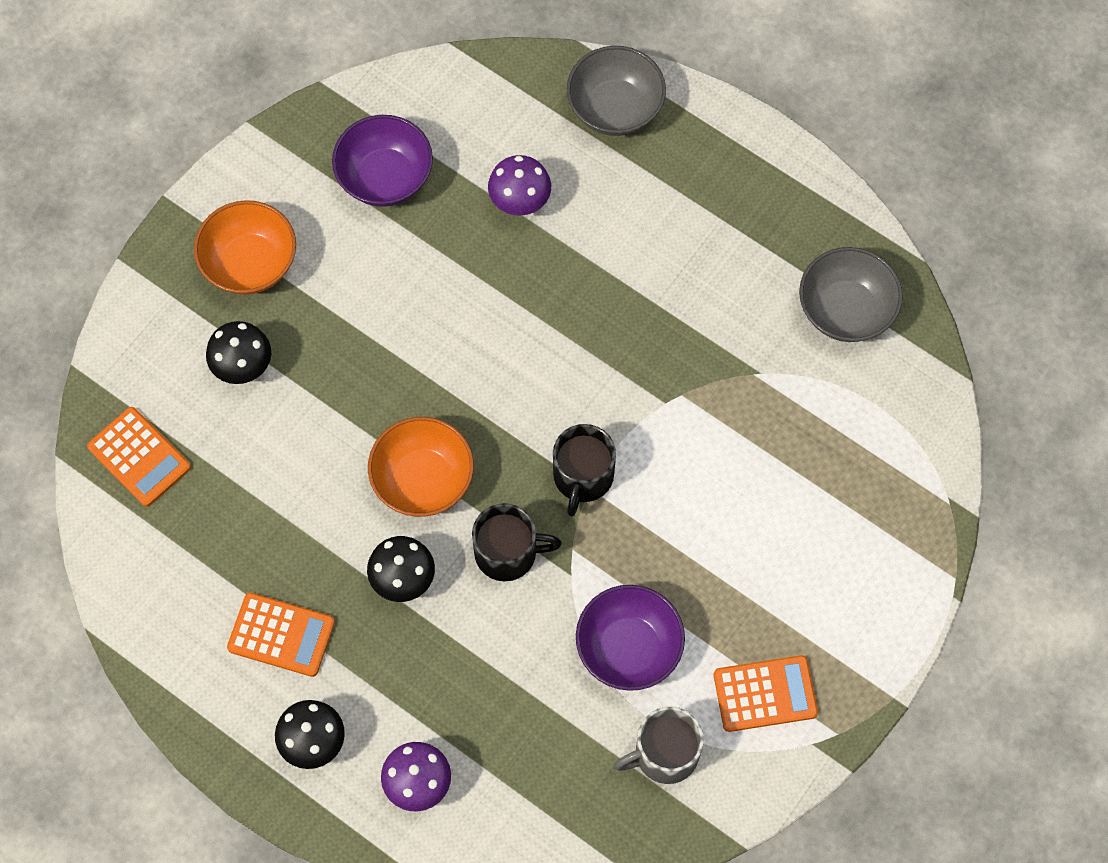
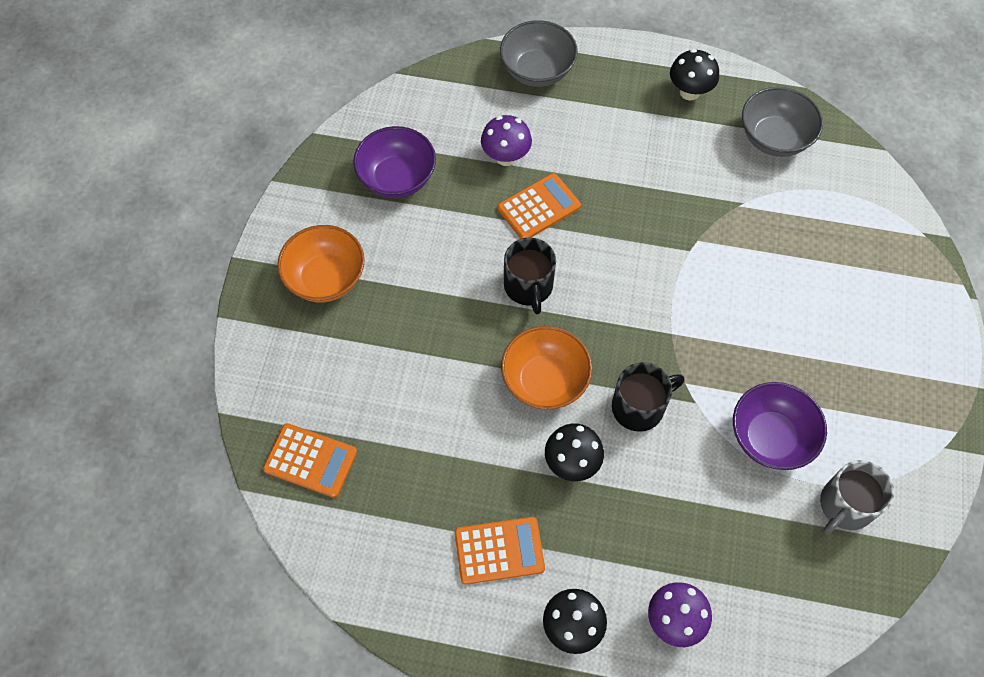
camera: 25 degrees left, 5 degrees down
black mushroom [206,321,271,384] -> black mushroom moved to [670,49,719,100]
black mug [553,424,616,517] -> black mug moved to [504,238,556,315]
orange calculator [714,655,818,732] -> orange calculator moved to [498,173,581,239]

